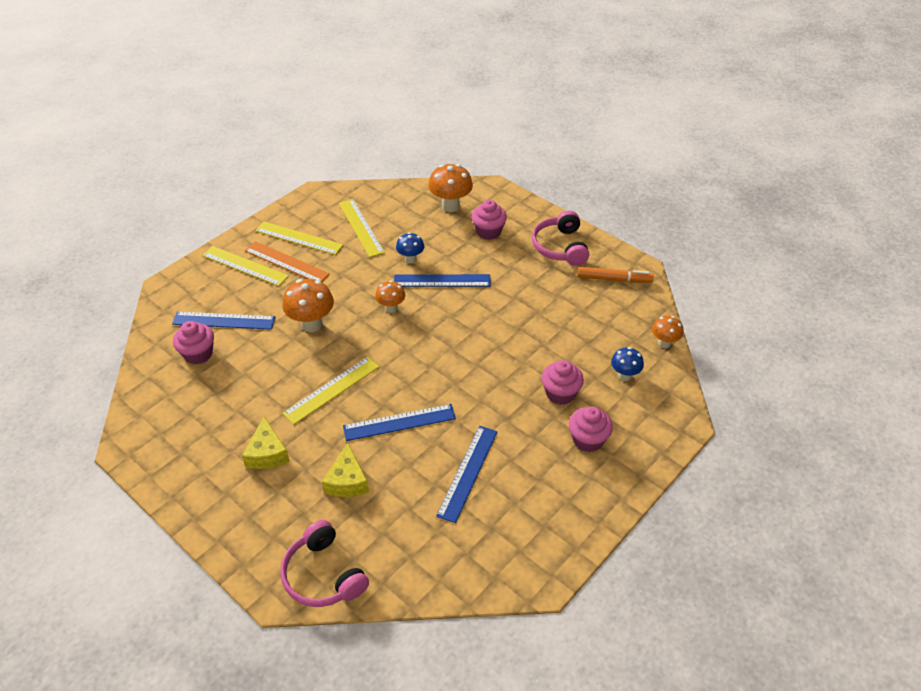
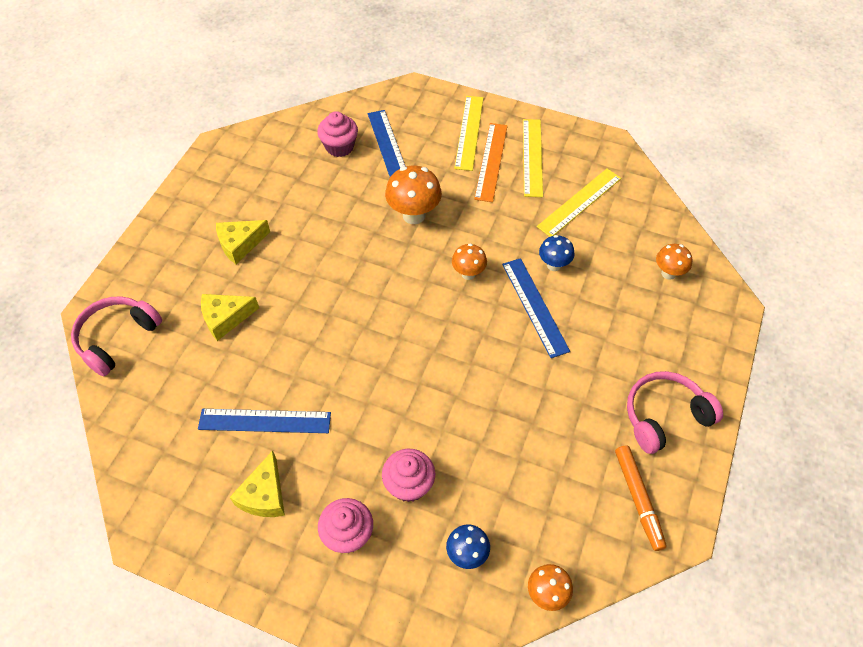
camera: 70 degrees right, 10 degrees up
yellow ruler [282,357,379,425] -> none
blue ruler [343,404,456,441] -> none
orange mushroom [428,164,473,212] -> orange mushroom [656,244,692,280], size x0.61
pink cupcake [472,200,507,240] -> none
none -> yellow cheese [230,451,285,517]

